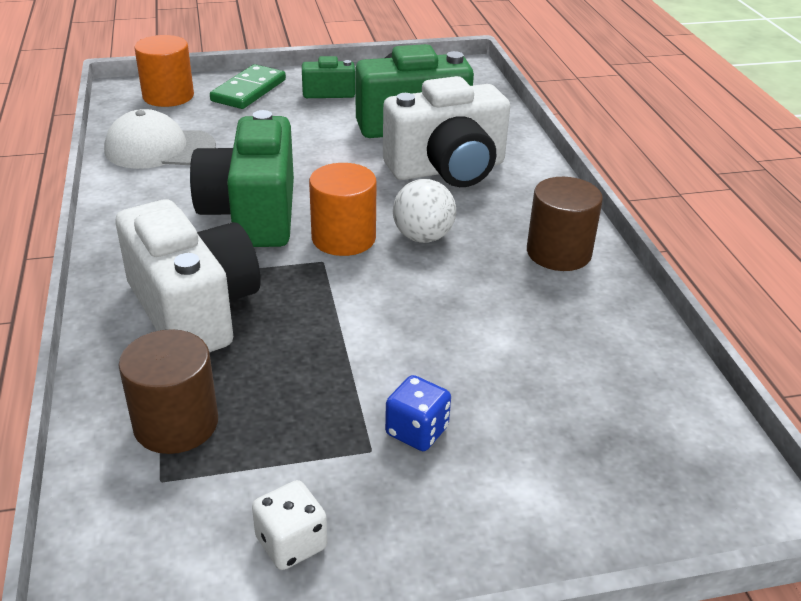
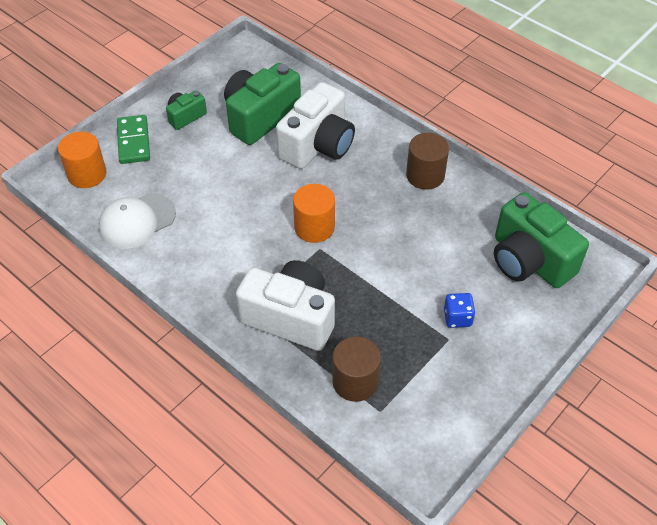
camera: 35 degrees left, 15 degrees up
green camera [190,110,294,247] -> green camera moved to [494,192,589,288]
white dice [252,480,327,570] -> none
white ball [393,179,456,243] -> none

